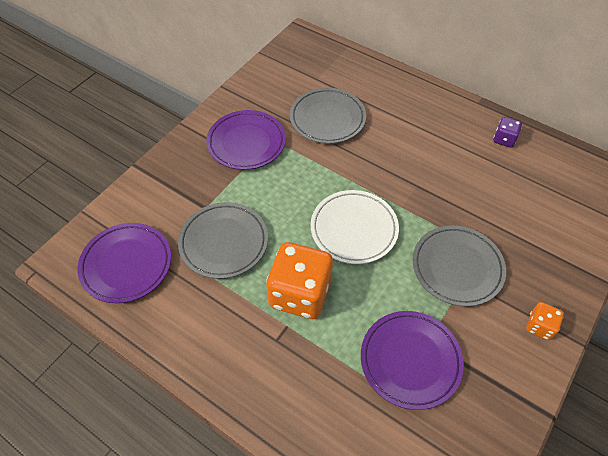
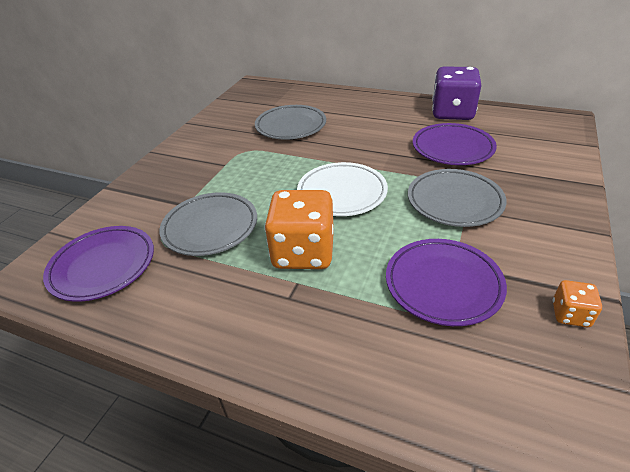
camera: 10 degrees left, 15 degrees down
purple plate [206,110,286,170] -> purple plate moved to [413,123,497,165]
purple dice [494,117,522,148] -> purple dice [432,66,481,120], size x2.14
orange dice [526,302,564,340] -> orange dice moved to [553,280,602,327]

